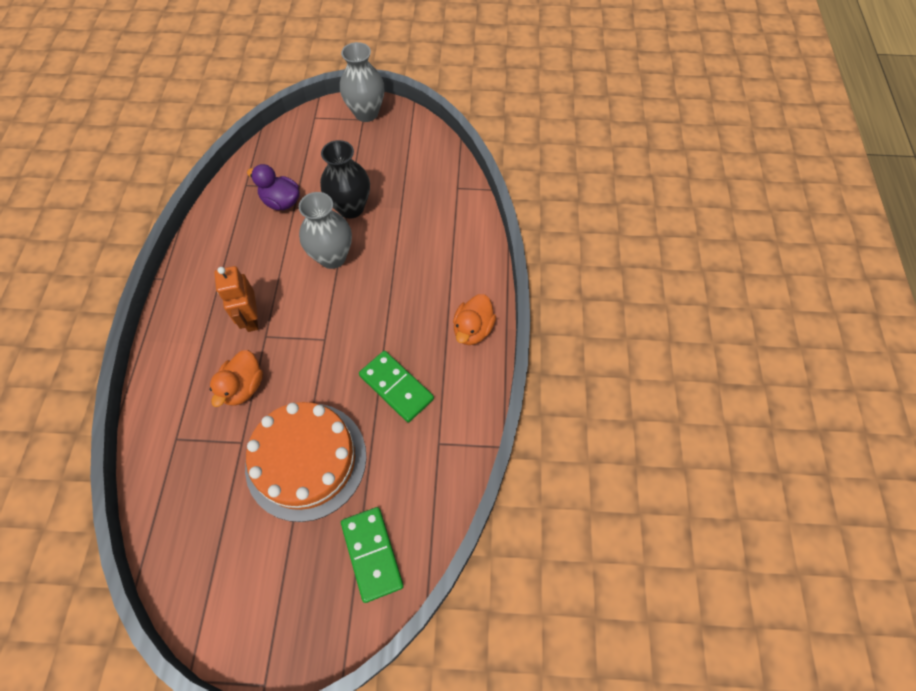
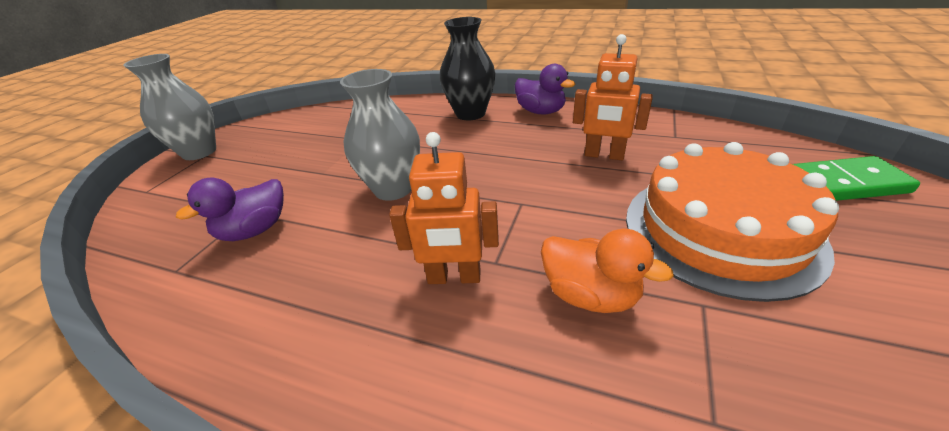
camera: 70 degrees left, 25 degrees down
black vase [320,140,370,218] -> black vase moved to [440,17,495,120]
green domino [359,351,434,422] -> orange robot [573,34,653,160]
orange duck [453,294,496,345] -> purple duck [515,64,576,114]

